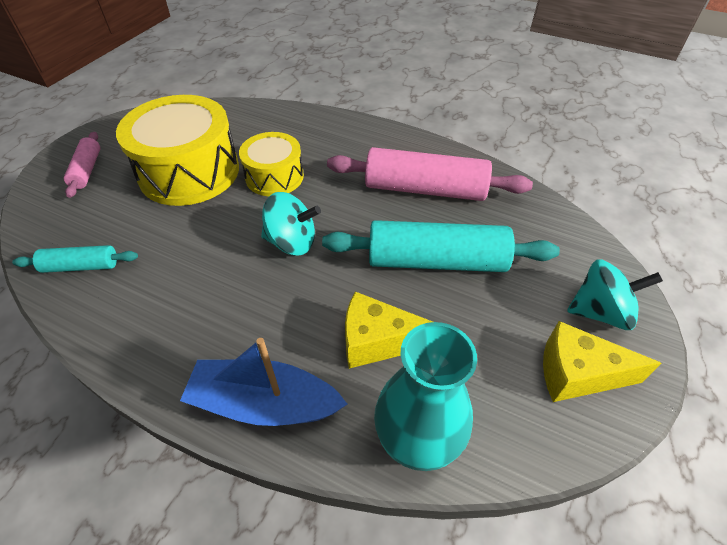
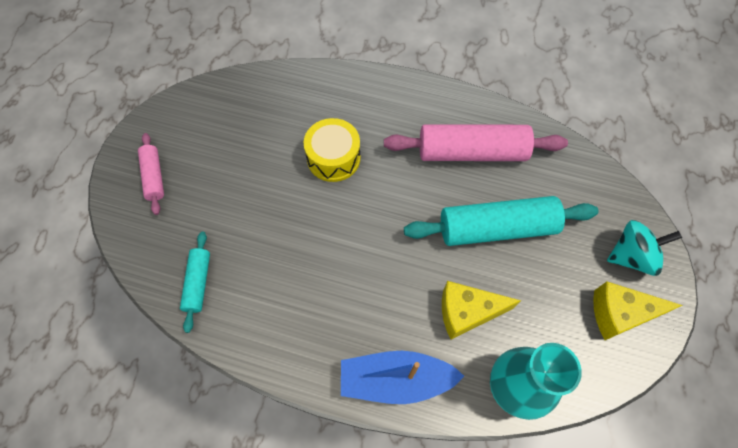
camera: 10 degrees left, 15 degrees up
turquoise rolling pin [12,245,138,273] -> turquoise rolling pin turned 75 degrees counterclockwise [180,231,210,333]
yellow drum [116,95,239,206] -> none
turquoise spinning top [261,192,321,256] -> none

